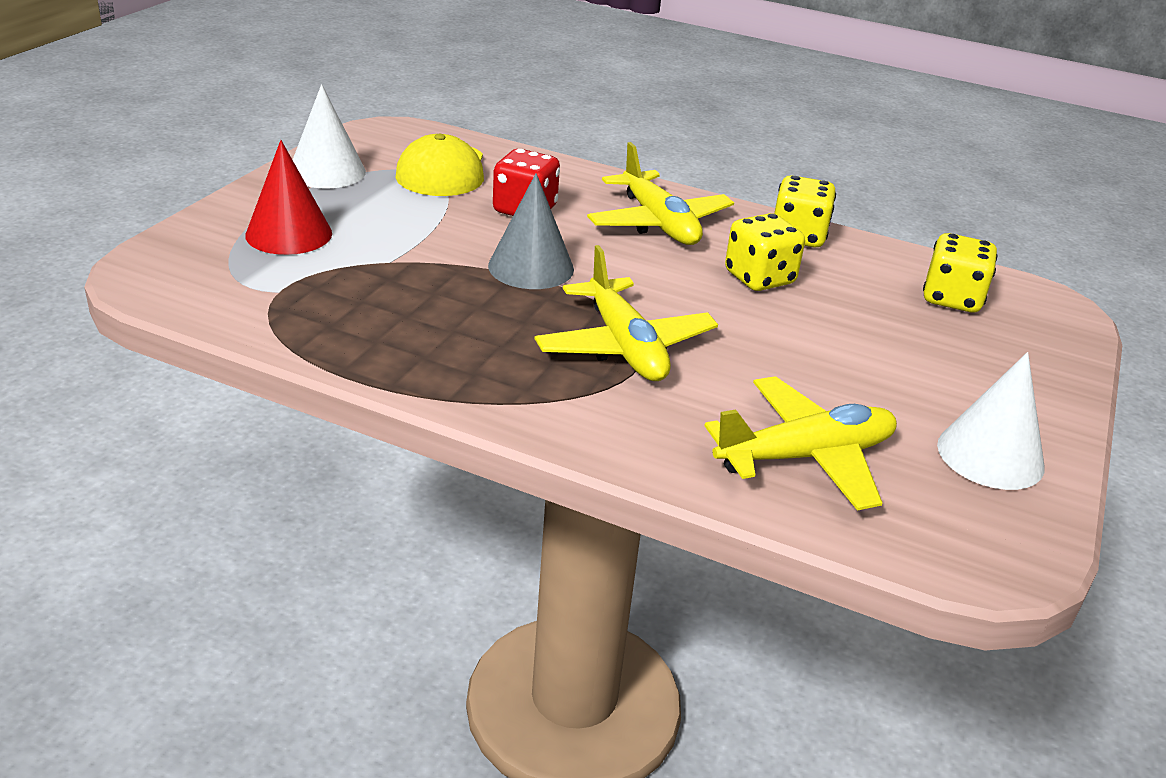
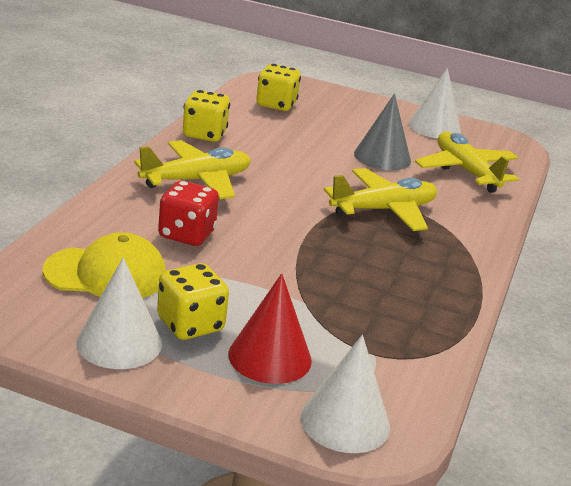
camera: 95 degrees left, 5 degrees down
grey cone [488,173,574,289] -> grey cone moved to [354,94,411,170]
yellow dice [725,213,805,291] -> yellow dice moved to [157,263,229,340]
none -> white cone [301,335,390,453]

